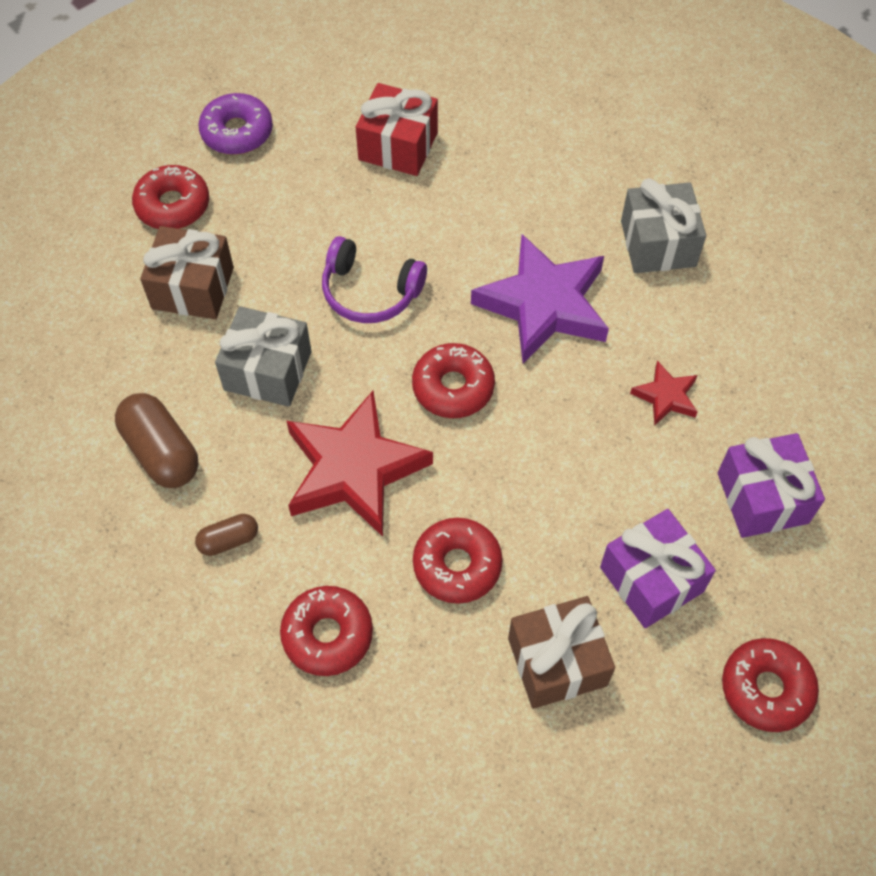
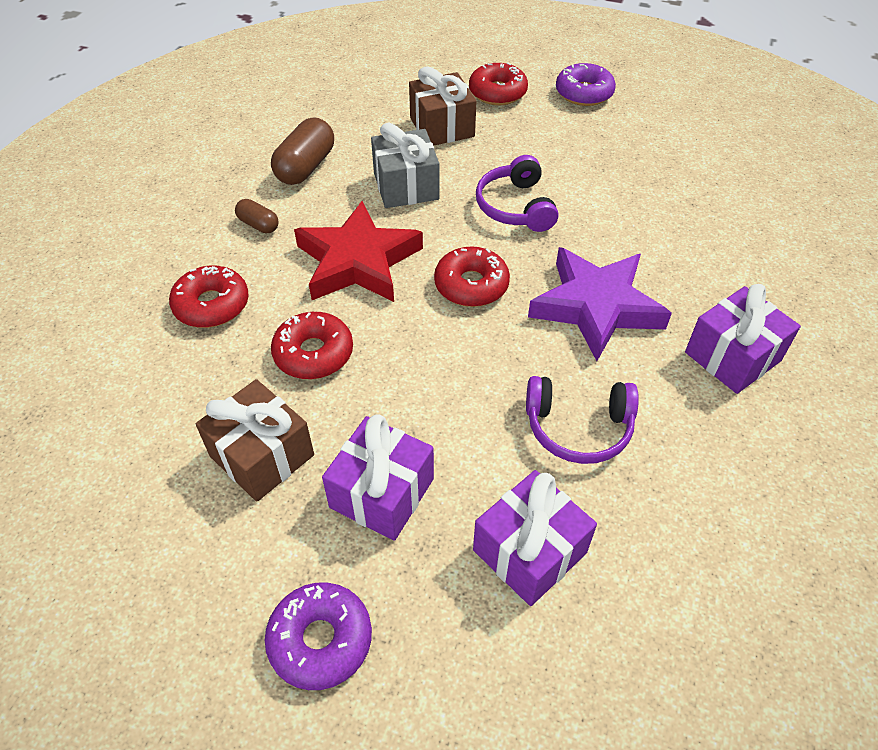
camera: 60 degrees right, 10 degrees down
red gift [356,83,438,176] -> none
grey gift [621,178,706,273] -> purple gift [685,284,801,394]
red star [630,360,698,426] -> purple headphones [526,376,639,464]
red donut [722,638,819,732] -> purple donut [265,582,372,690]

